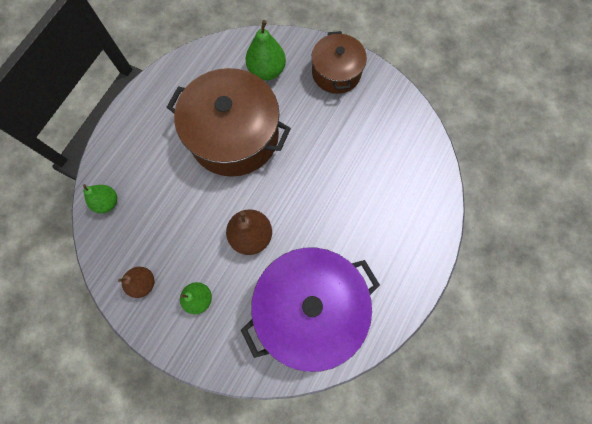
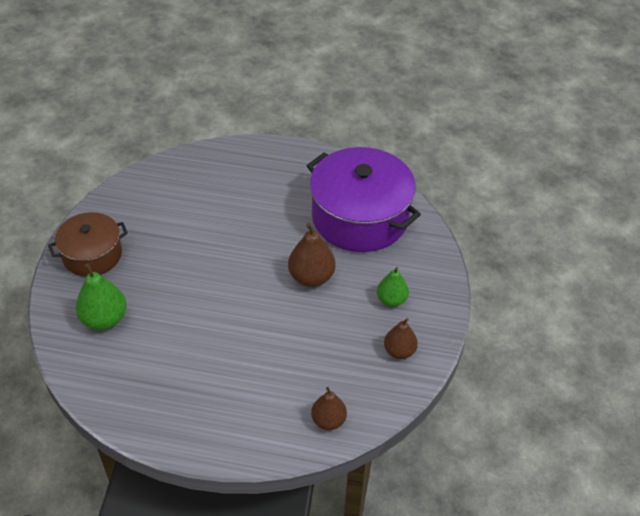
camera: 110 degrees left, 25 degrees down
green pear [83,184,117,213] -> brown pear [311,387,347,430]
brown pot [167,68,291,177] -> none

